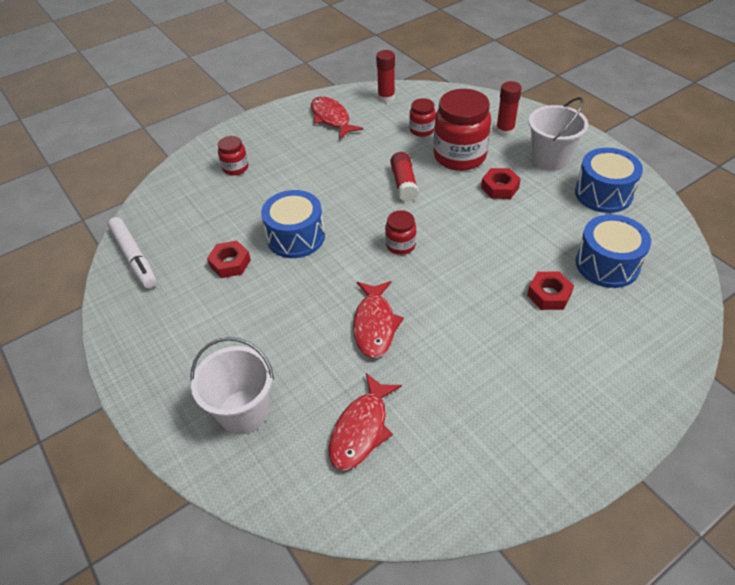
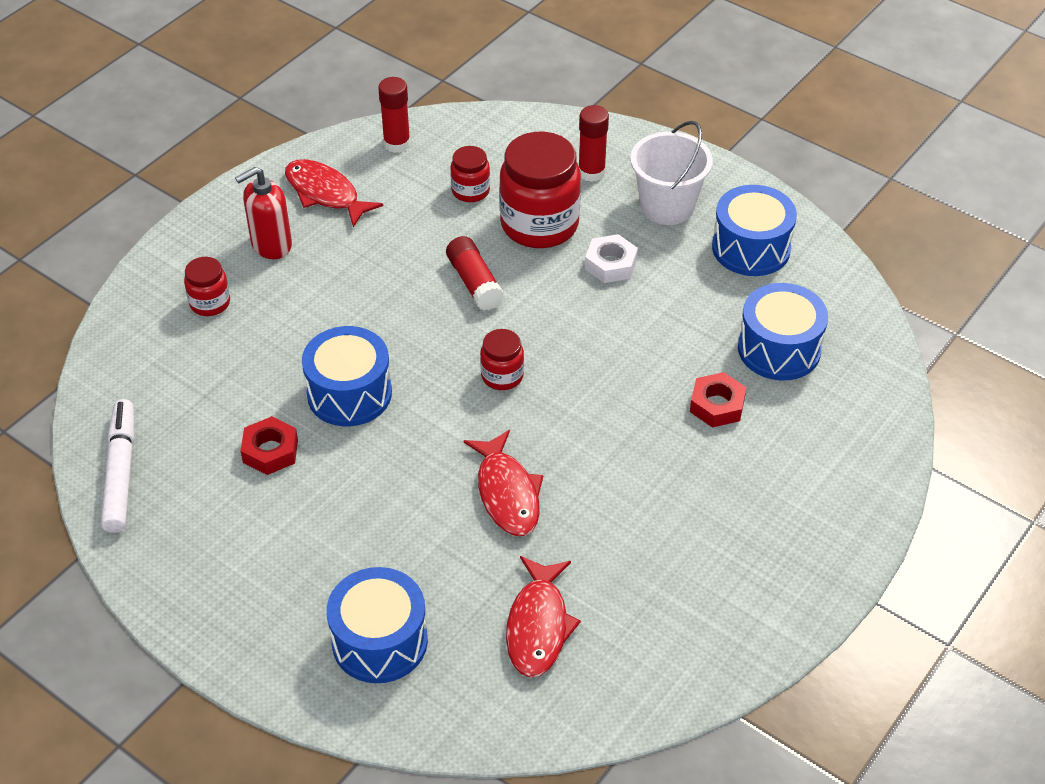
camera: 20 degrees left, 0 degrees up
white marker [108,217,157,289] -> white marker turned 135 degrees counterclockwise [101,399,134,533]
white bucket [190,337,274,434] -> blue drum [327,567,428,683]
red nut [481,168,521,199] -> white nut [585,234,638,283]
none -> red soap dispenser [235,167,292,259]

